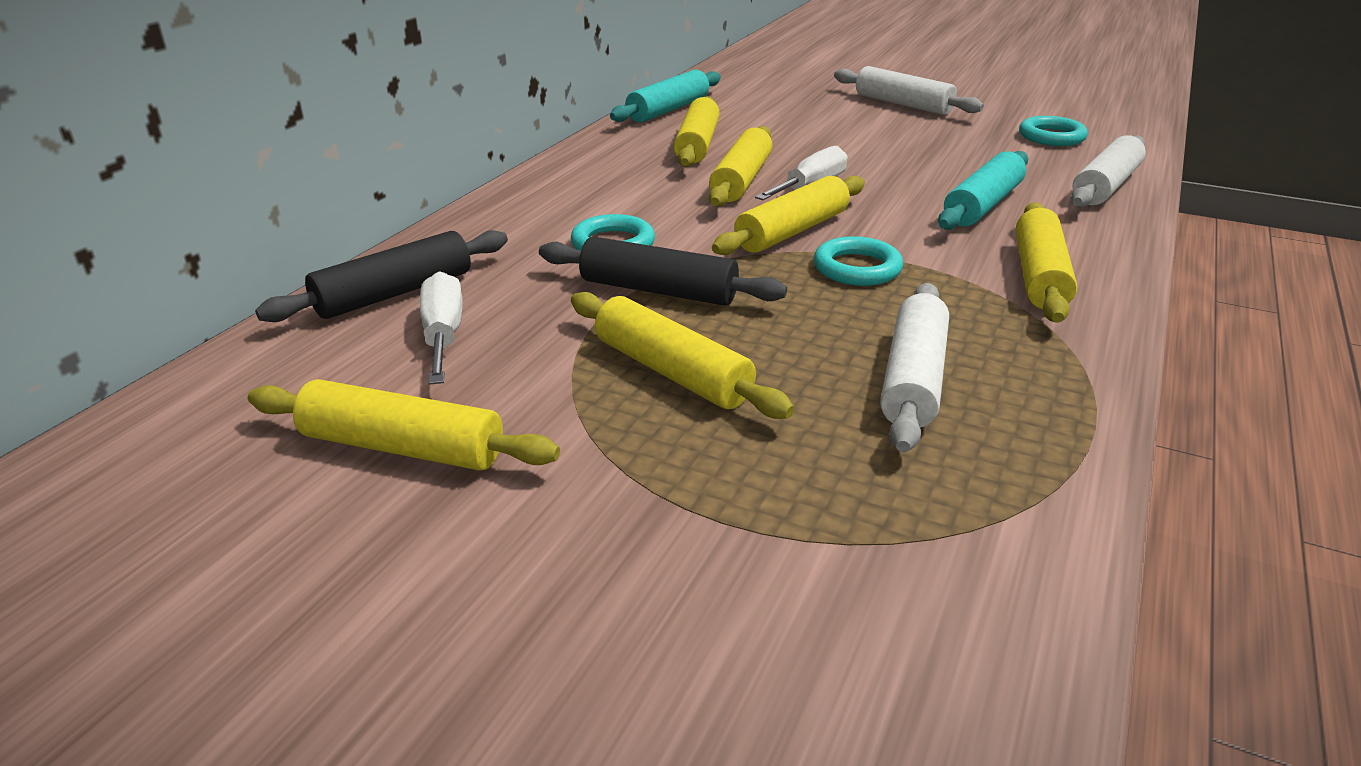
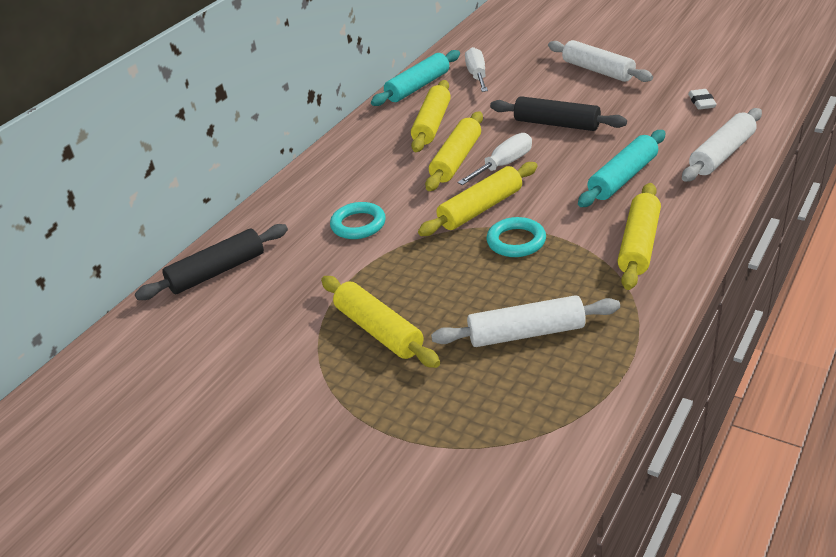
camera: 10 degrees right, 5 degrees up
yellow rolling pin [248,379,560,470] -> none
white screwdriver [420,271,462,385] -> white screwdriver moved to [465,47,488,92]
black rolling pin [539,237,787,306] -> black rolling pin moved to [490,96,627,131]
white rolling pin [880,283,949,452] -> white rolling pin turned 60 degrees clockwise [431,295,620,347]
turquoise ring [1019,116,1088,146] -> white eraser [688,89,717,110]

